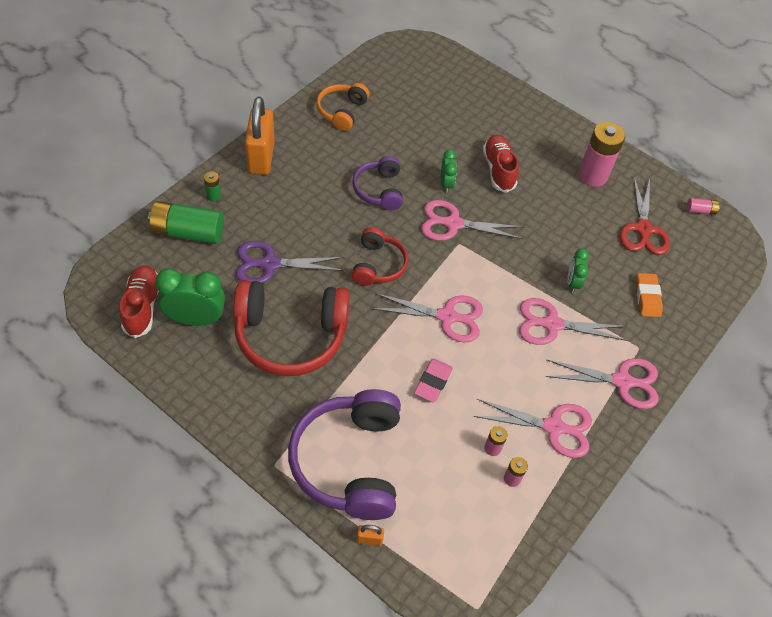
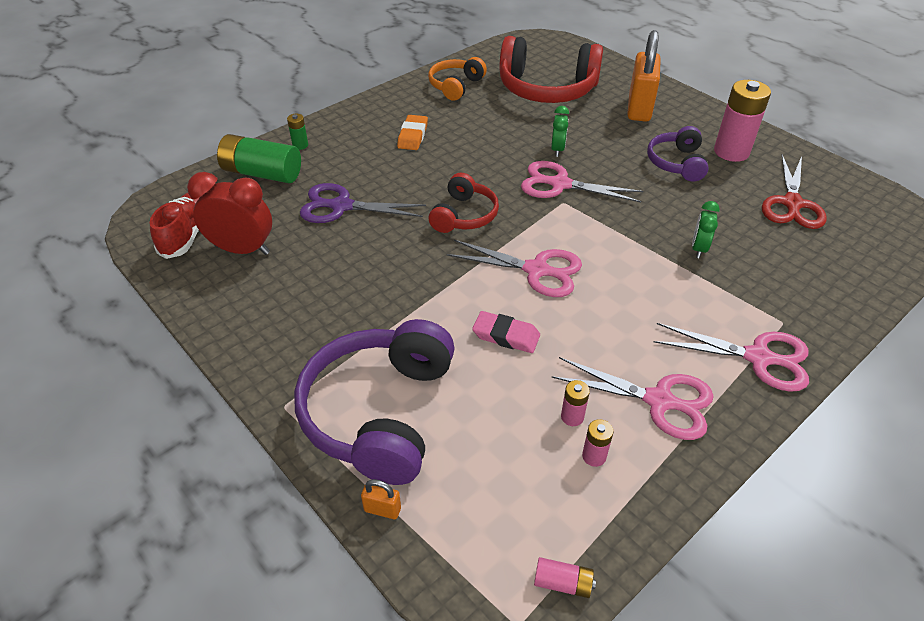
camera: 15 degrees right, 10 degrees down
green clock [155,268,225,326] -> red clock [187,172,272,255]
red headphones [233,280,350,376] -> red headphones moved to [499,36,603,103]
orange padlock [245,97,275,175] -> orange padlock moved to [627,30,661,122]
purple headphones [352,156,403,210] -> purple headphones moved to [647,126,709,182]
pink eraser [414,359,453,403] -> pink eraser turned 75 degrees clockwise [472,311,540,353]
red shoe [483,135,519,193] -> none
pink scissors [519,298,628,345] -> none
orange eraser [636,273,663,317] -> orange eraser moved to [397,115,428,150]
pink battery [686,198,719,215] -> pink battery moved to [534,557,596,598]

